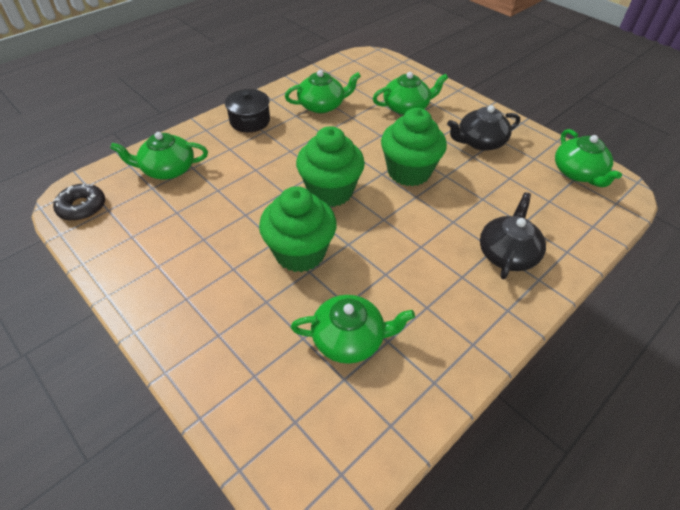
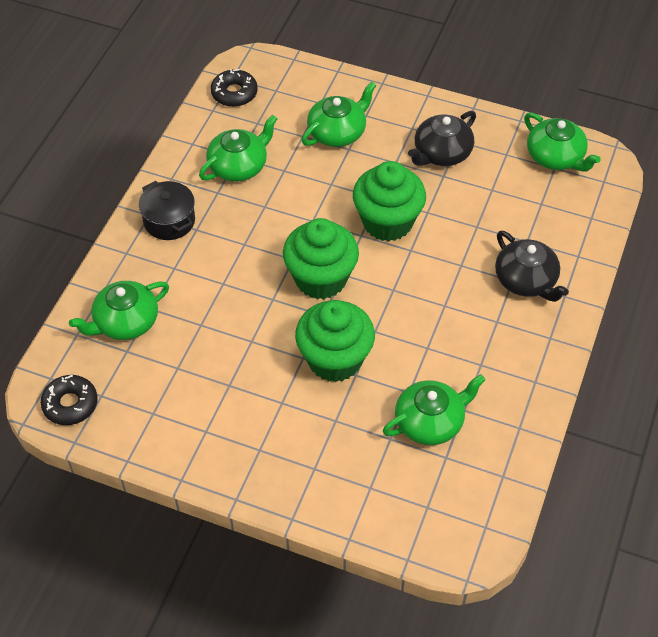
camera: 25 degrees left, 5 degrees up
black teapot [480,192,546,280] -> black teapot turned 150 degrees clockwise [495,231,569,302]
none -> black donut [211,69,258,107]

